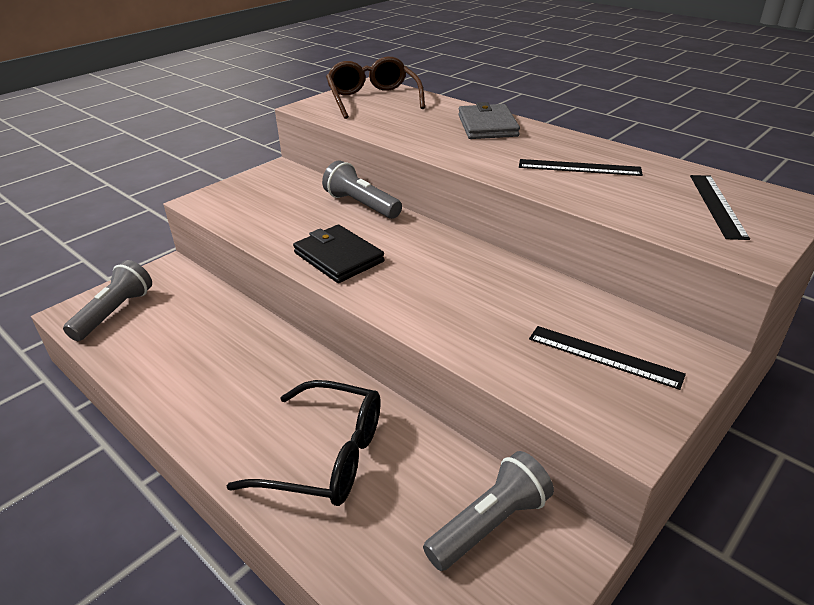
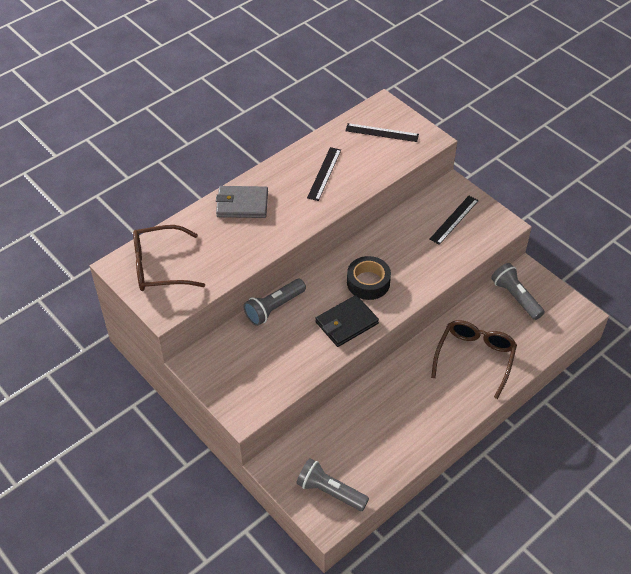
camera: 85 degrees left, 15 degrees up
black glasses [227,380,381,506] -> brown glasses [431,320,517,399]
none -> black tape [347,256,391,300]

